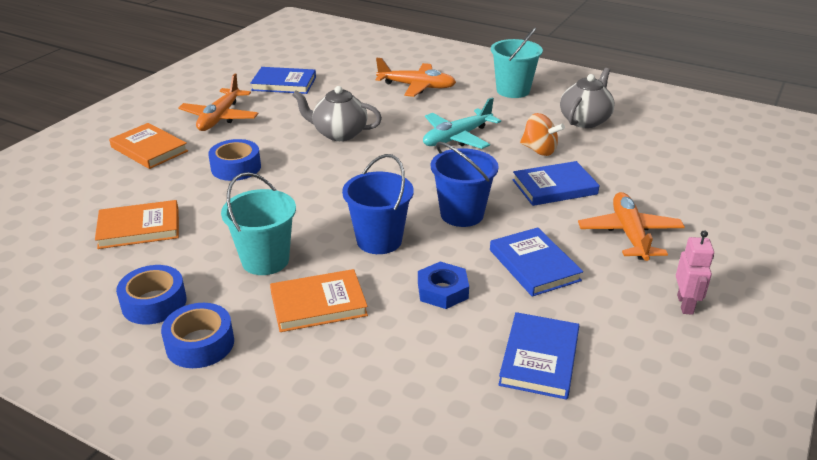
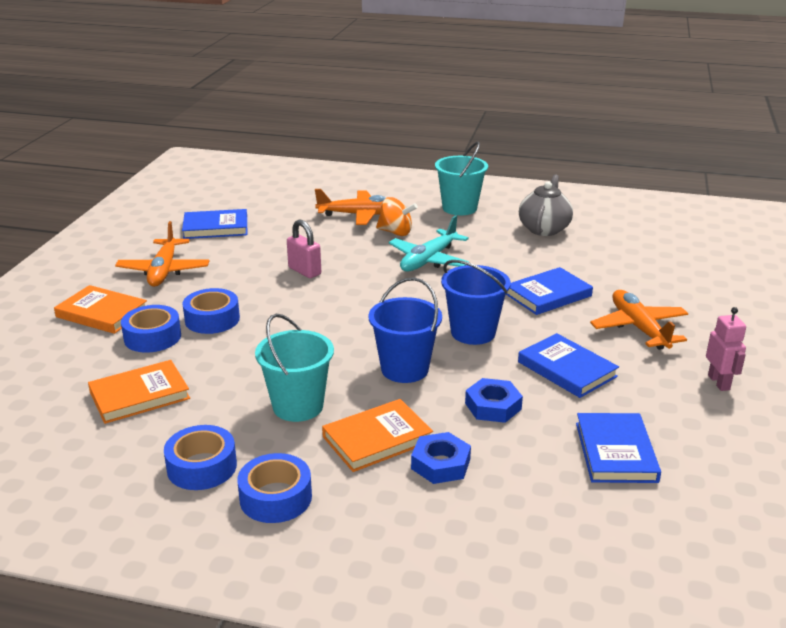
camera: 15 degrees left, 5 degrees down
grey teapot [293,86,382,141] -> pink padlock [287,219,321,278]
orange spinning top [520,113,565,156] -> orange spinning top moved to [376,197,418,236]
none -> blue tape [121,305,181,353]
none -> blue nut [411,432,471,484]

